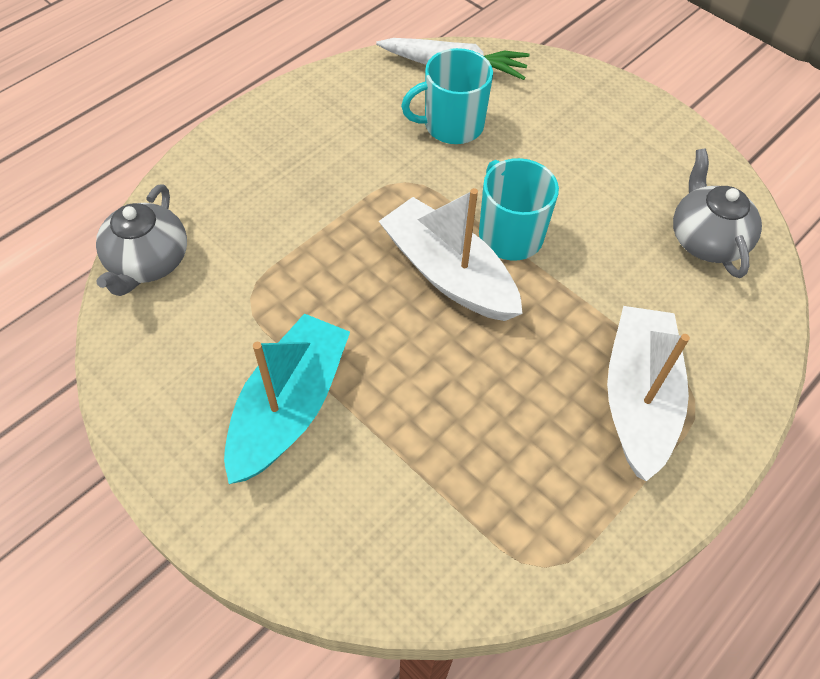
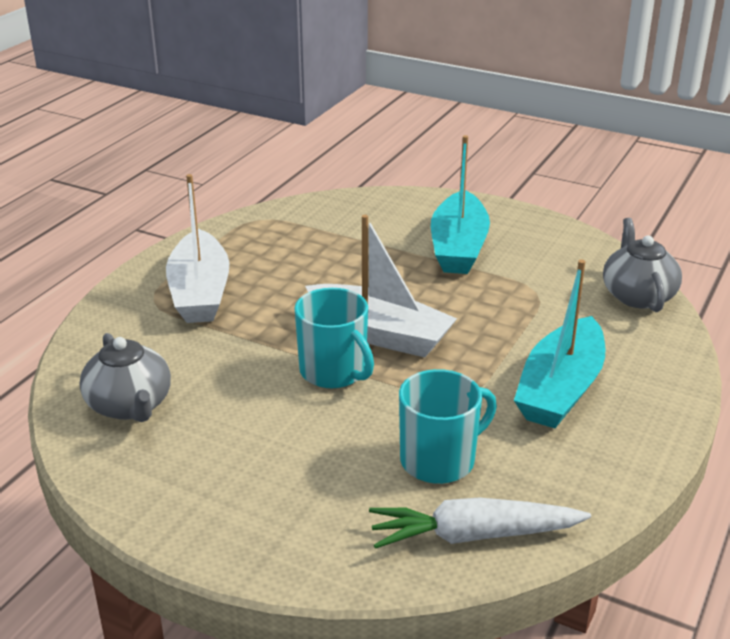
camera: 165 degrees right, 25 degrees down
none -> turquoise boat [514,259,606,428]

